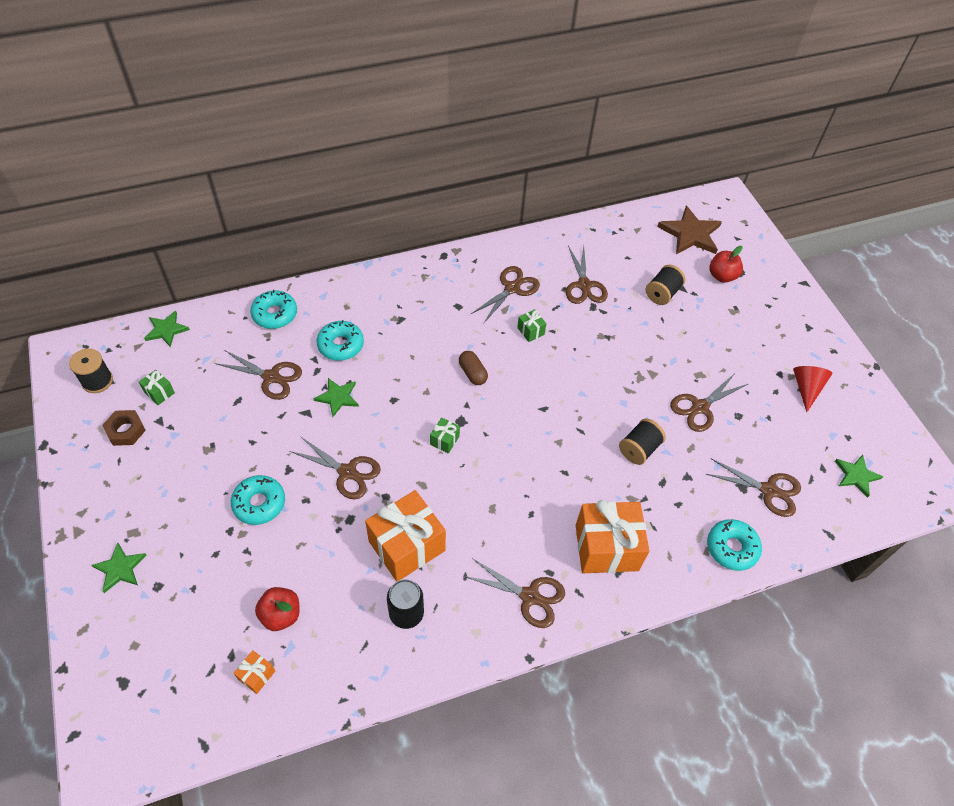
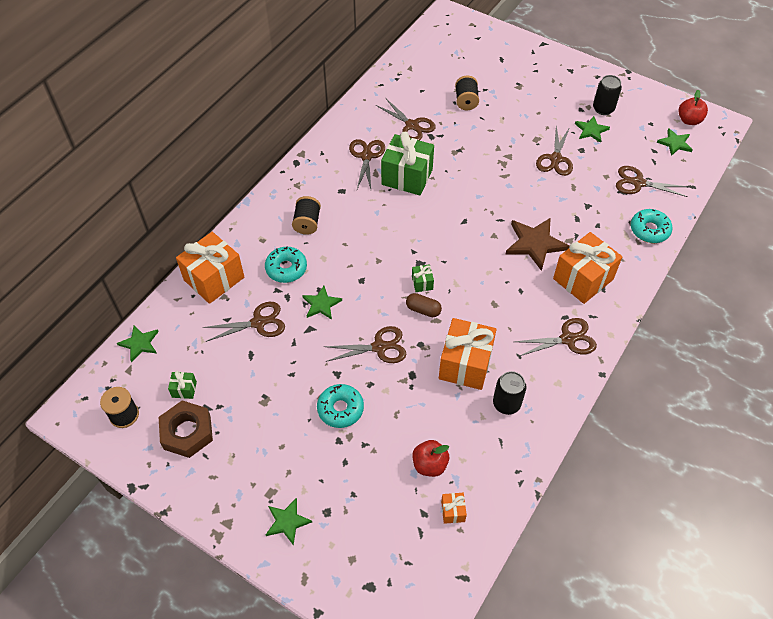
camera: 35 degrees left, 0 degrees up
brown nut [102,410,146,446] -> brown nut [158,400,213,458], size x1.52
turquoise donut [250,290,297,329] -> orange gift [176,232,244,304]
brown capsule [459,351,488,385] -> brown capsule moved to [406,293,442,317]
green gift [517,309,546,342] -> green gift [381,132,434,195], size x2.30
black spool [619,419,666,465] -> black spool moved to [292,196,321,235]
brown star [657,206,722,254] -> brown star moved to [505,218,569,271]
brown scissors [706,458,801,517] -> brown scissors turned 150 degrees counterclockwise [616,166,689,197]
red apple [709,246,743,283] -> red apple moved to [678,90,708,125]
red cone [793,366,833,412] -> black can [593,75,622,115]
none -> green star [575,116,610,143]

